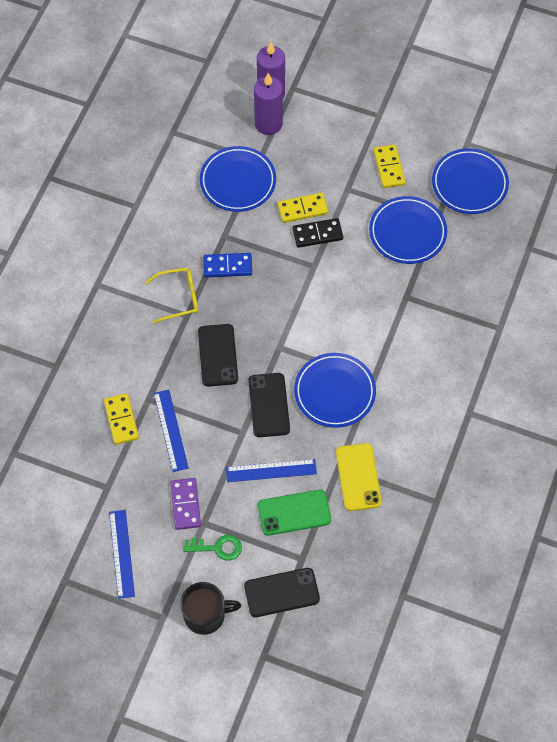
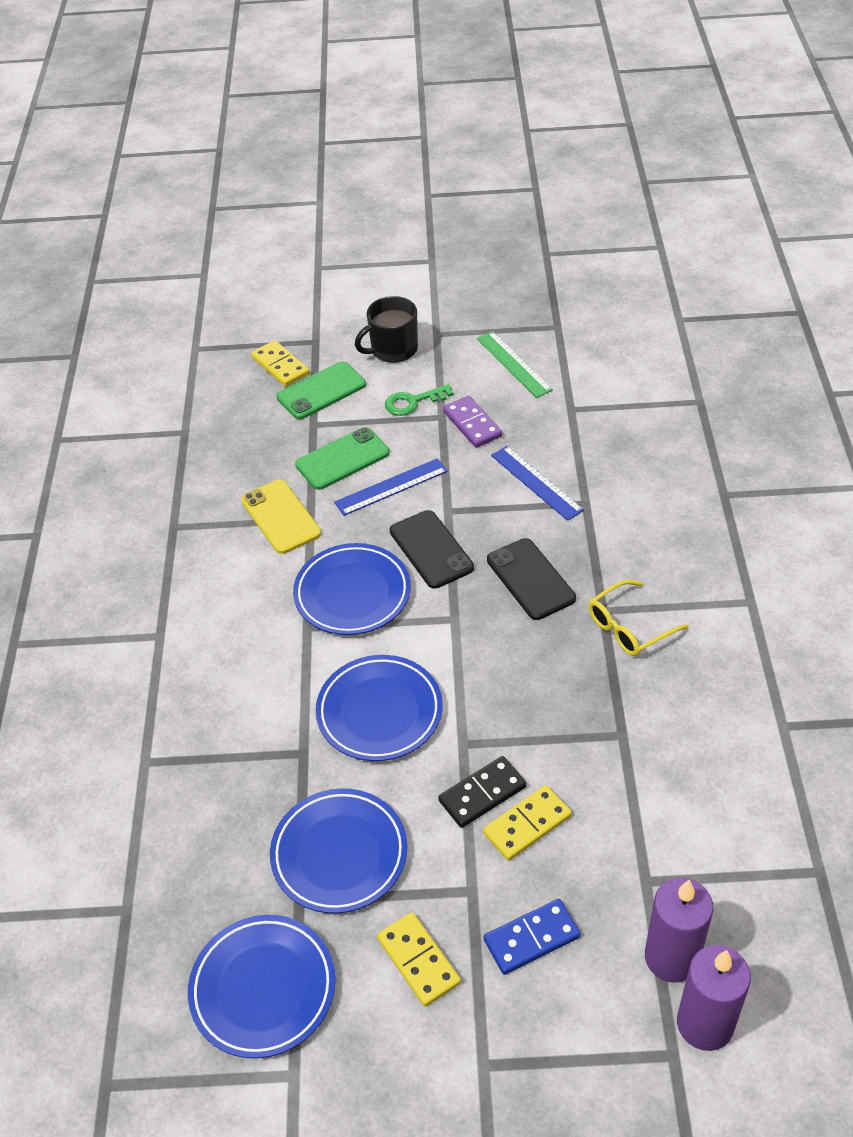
camera: 160 degrees right, 15 degrees down
yellow domino [104,393,139,445] -> yellow domino moved to [251,340,309,387]
blue ruler [109,510,135,599] -> green ruler [477,331,553,398]
blue plate [200,146,276,212] -> blue plate moved to [316,655,443,761]
blue domino [203,253,252,277] -> blue domino moved to [484,899,581,975]
black phone [244,568,320,617] -> green phone [277,361,366,419]

